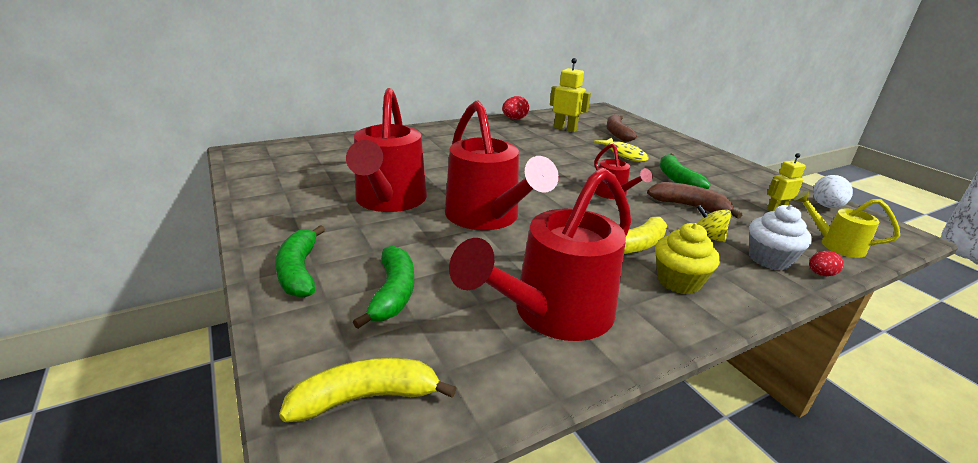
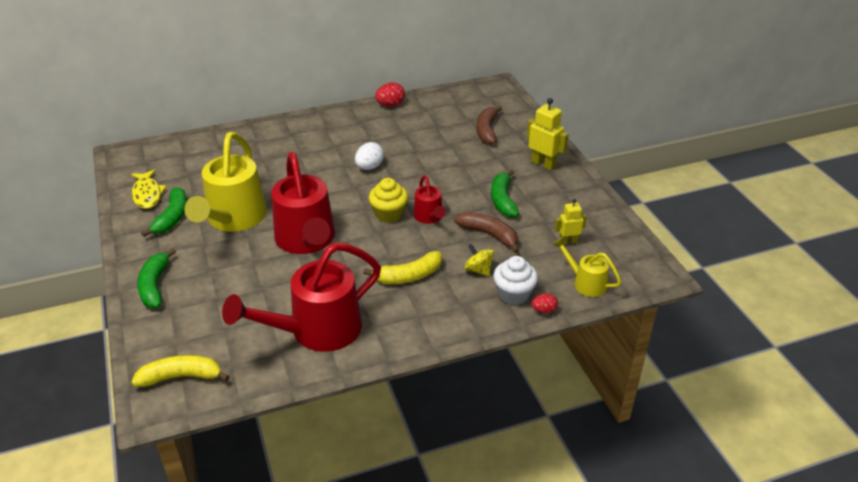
camera: 10 degrees right, 10 degrees up
red watering can [346,88,427,212] -> yellow watering can [184,132,267,232]
green banana [353,246,414,329] -> green banana moved to [141,187,187,237]
yellow robot [550,58,591,132] -> yellow robot moved to [527,98,569,171]
yellow fish [594,138,649,162] -> yellow fish moved to [131,169,167,209]
yellow cupcake [655,223,720,294] -> yellow cupcake moved to [369,178,408,223]
white egg [813,175,853,208] -> white egg moved to [355,142,384,170]

